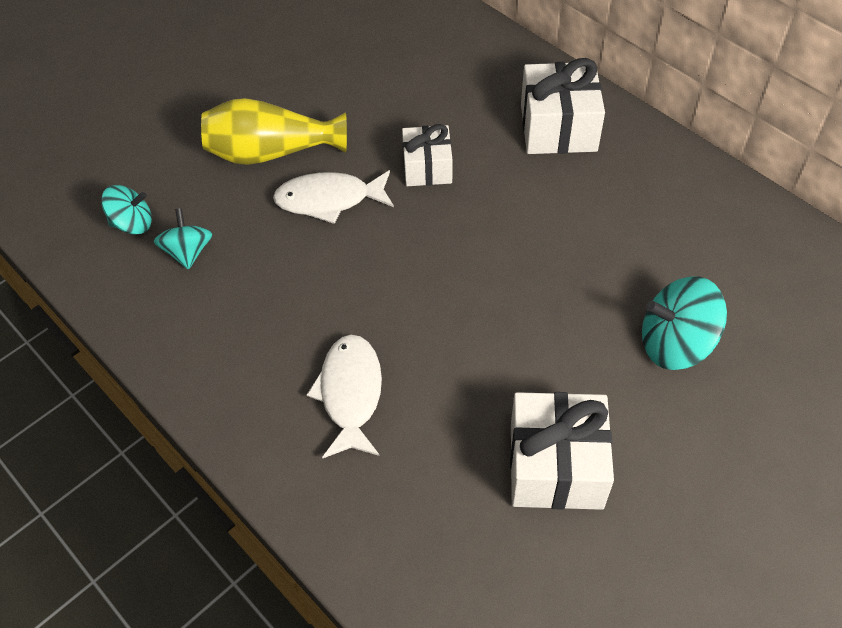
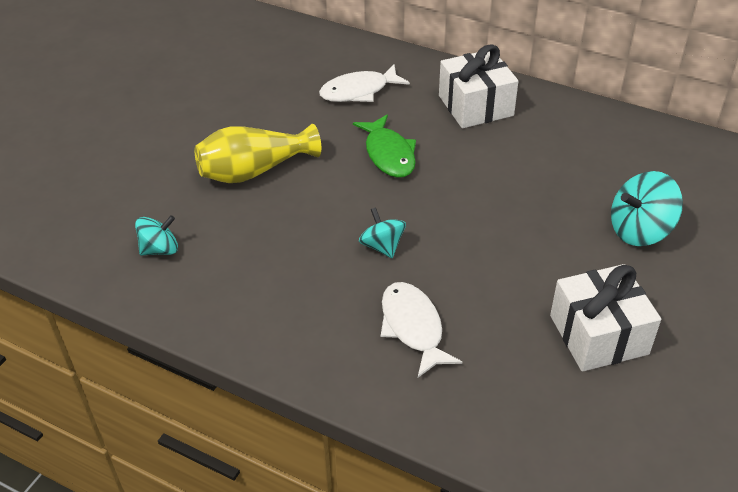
camera: 20 degrees left, 10 degrees down
turquoise spinning top [154,208,212,270] -> turquoise spinning top moved to [359,207,406,258]
white fish [273,170,394,224] -> white fish moved to [319,64,410,102]
white gift [402,124,452,186] -> green fish [353,115,416,178]

